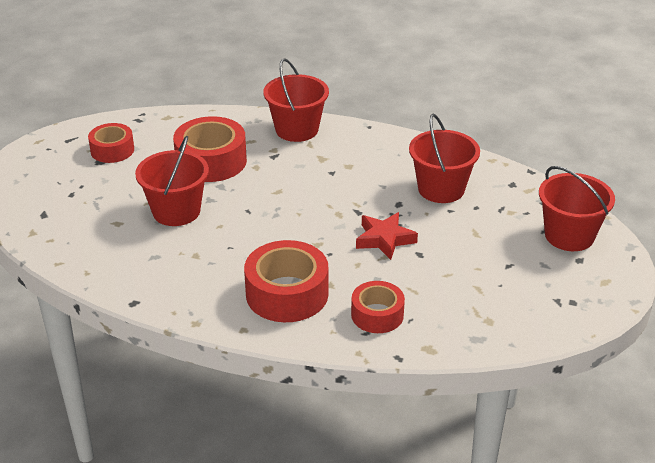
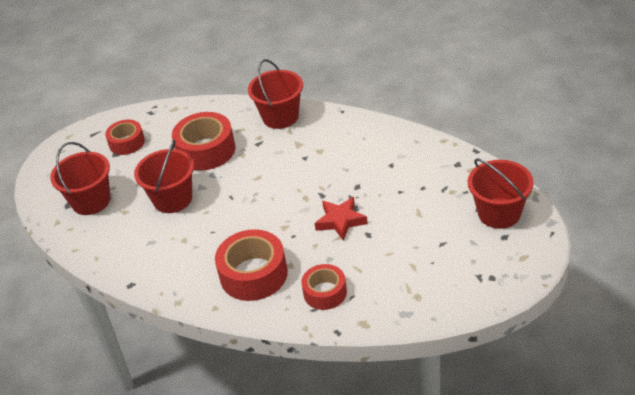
camera: 10 degrees right, 5 degrees up
red bucket [409,114,480,203] -> red bucket moved to [50,142,110,215]

